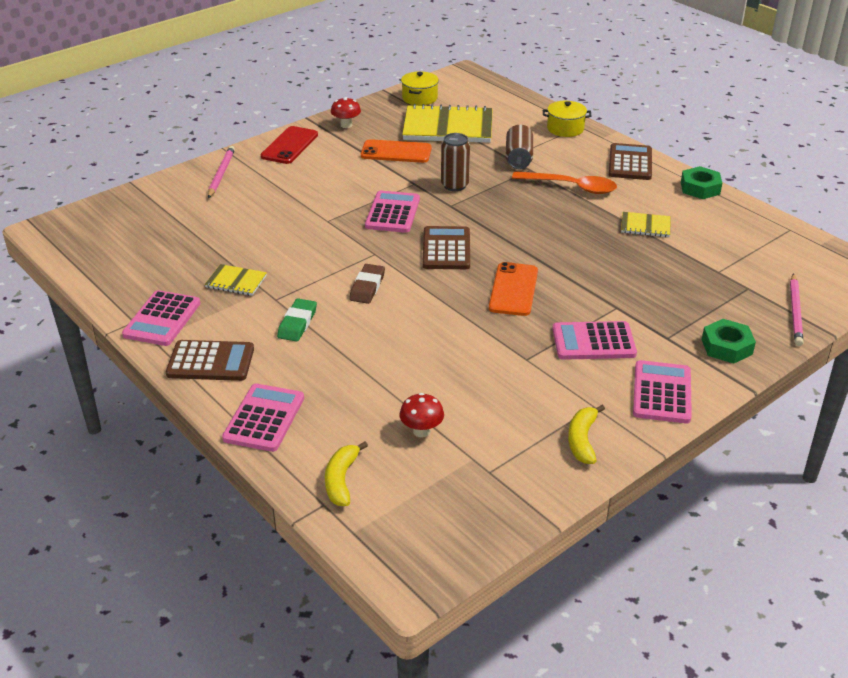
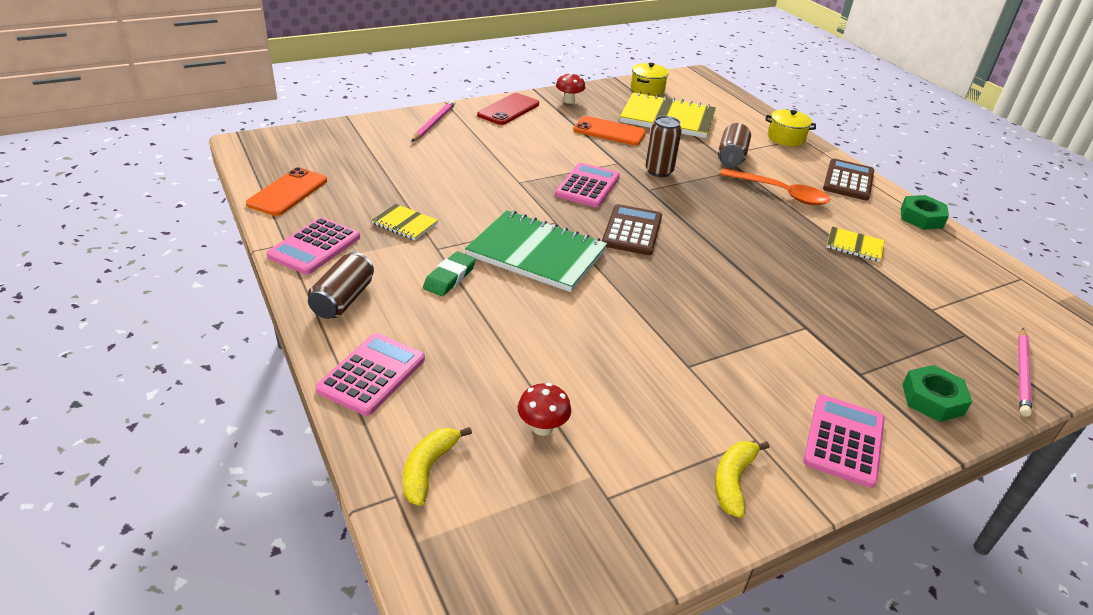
camera: 10 degrees right, 0 degrees up
brown calculator [166,340,254,381] -> brown can [308,252,374,319]
brown eraser [349,264,385,304] -> green notebook [465,210,607,292]
orange phone [489,262,538,316] -> orange phone moved to [246,167,327,216]
pink calculator [552,321,637,360] -> none

